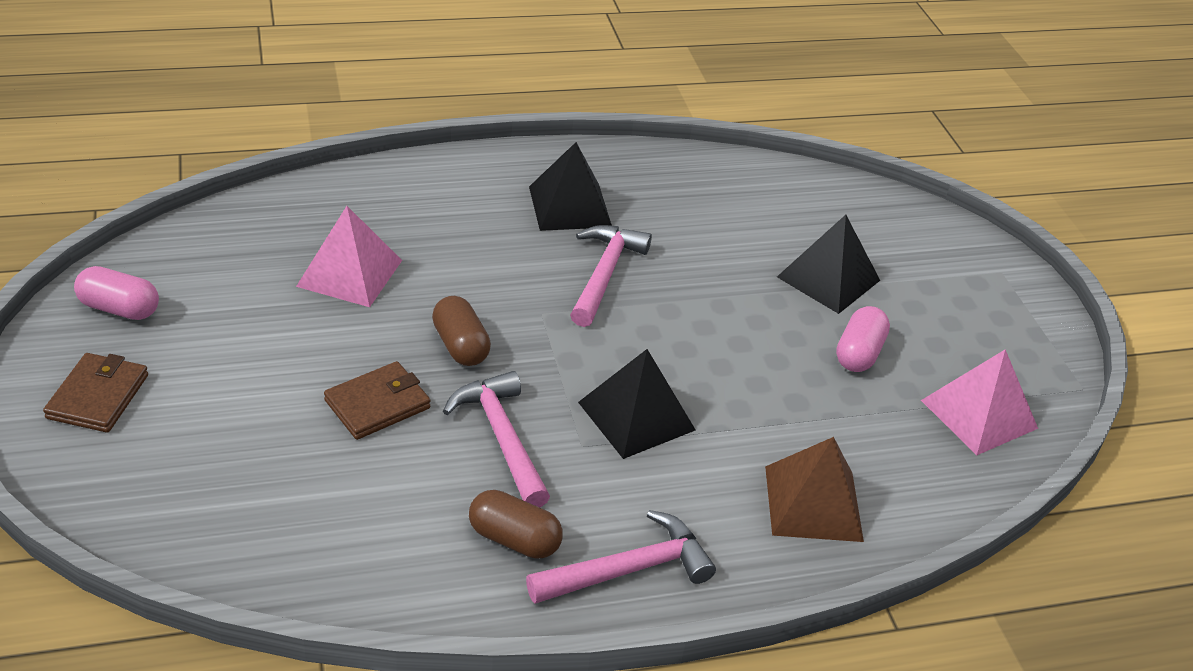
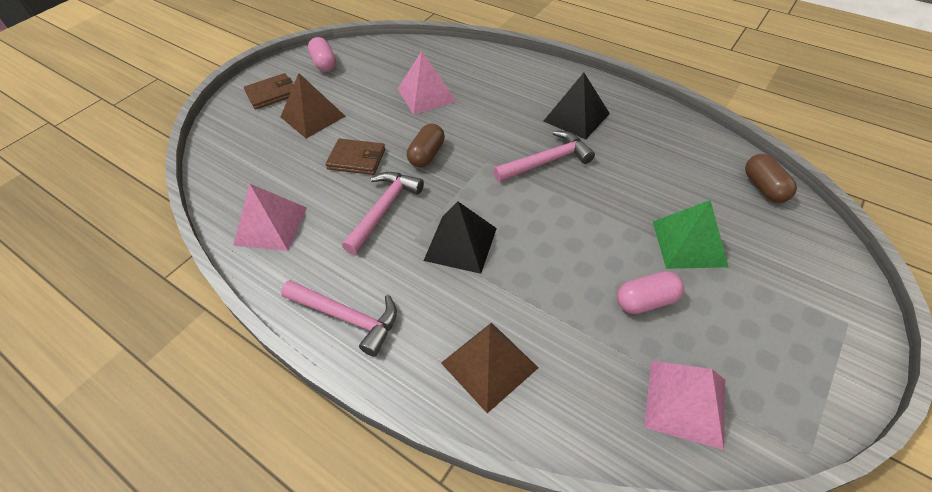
camera: 55 degrees right, 10 degrees up
brown capsule [469,490,563,559] -> brown capsule moved to [745,154,797,203]
black pyramid [777,215,880,314] -> green pyramid [653,200,729,269]
none -> pink pyramid [233,183,307,251]
none -> brown pyramid [281,73,346,139]

